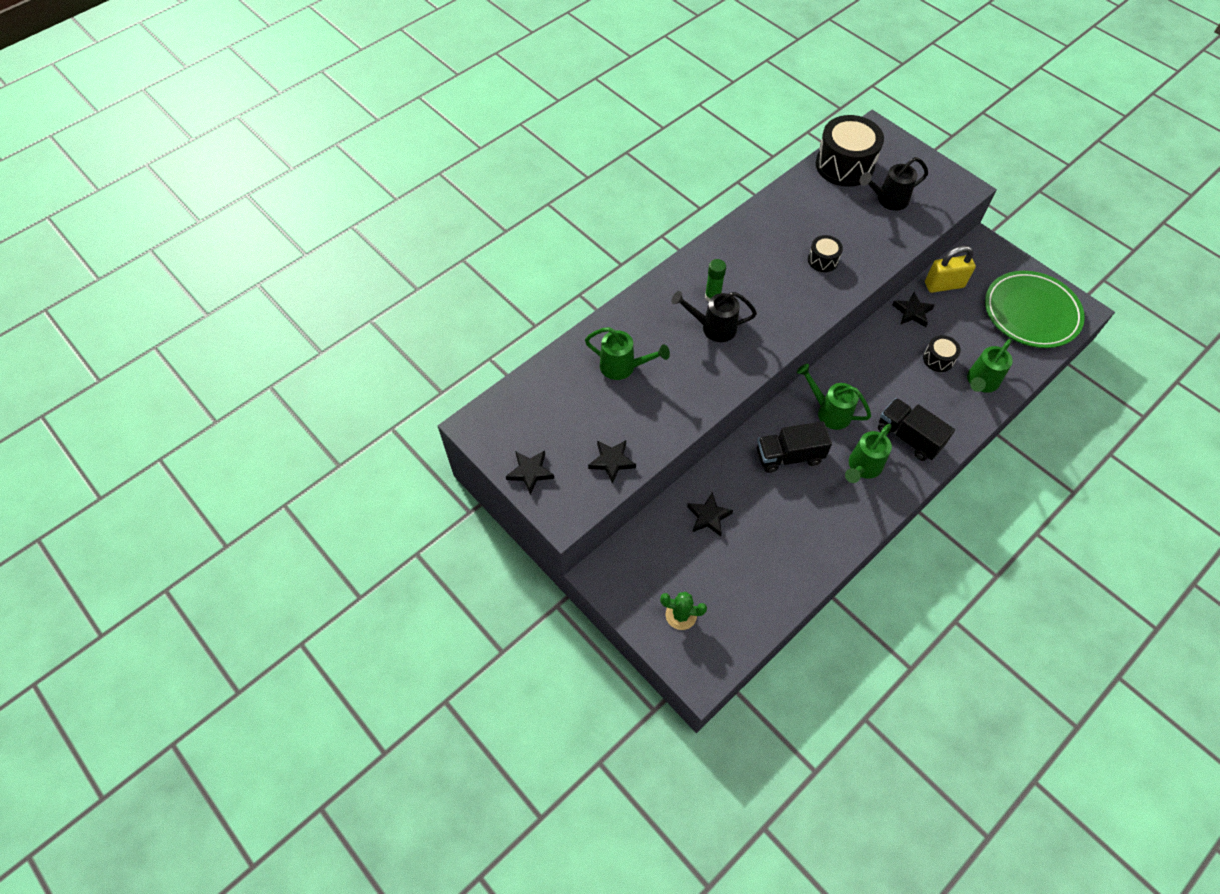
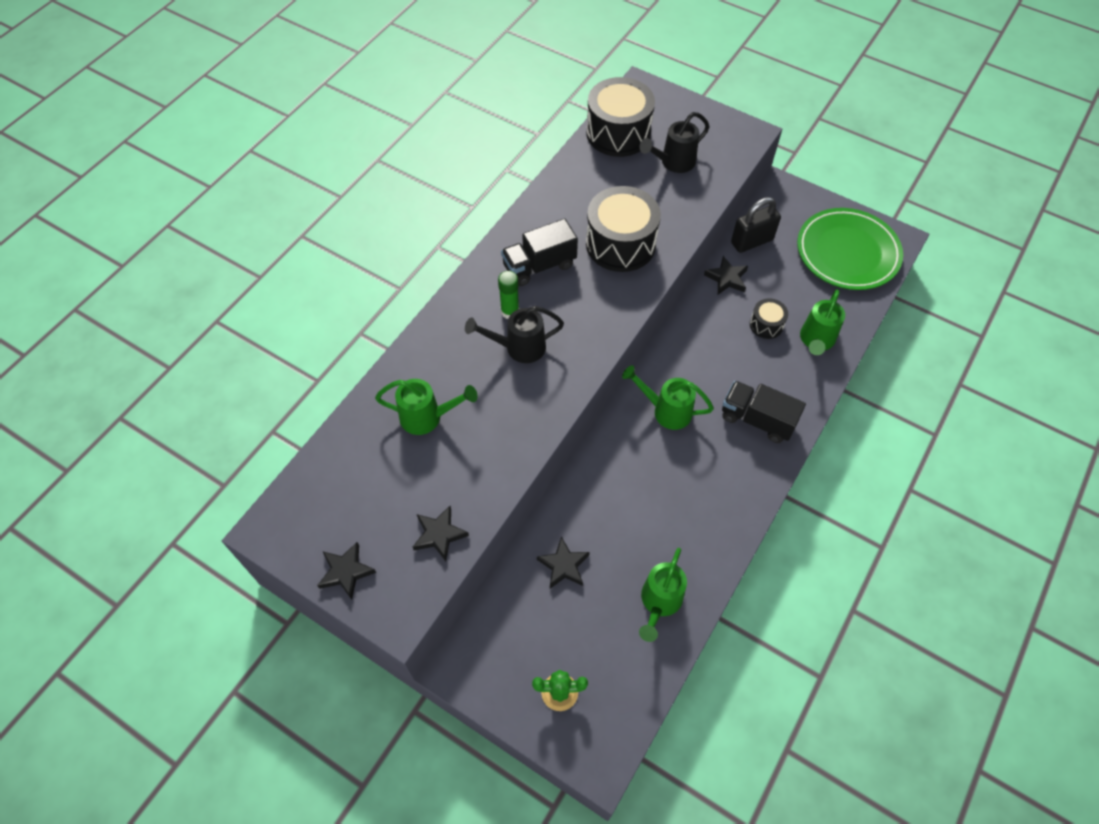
camera: 15 degrees left, 0 degrees up
black truck [757,421,832,473] -> black truck moved to [501,218,578,286]
black drum [808,235,843,272] -> black drum [586,186,661,272], size x2.04
green watering can [845,424,892,483] -> green watering can moved to [639,548,687,642]
yellow padlock [925,246,976,293] -> black padlock [731,197,781,253]

